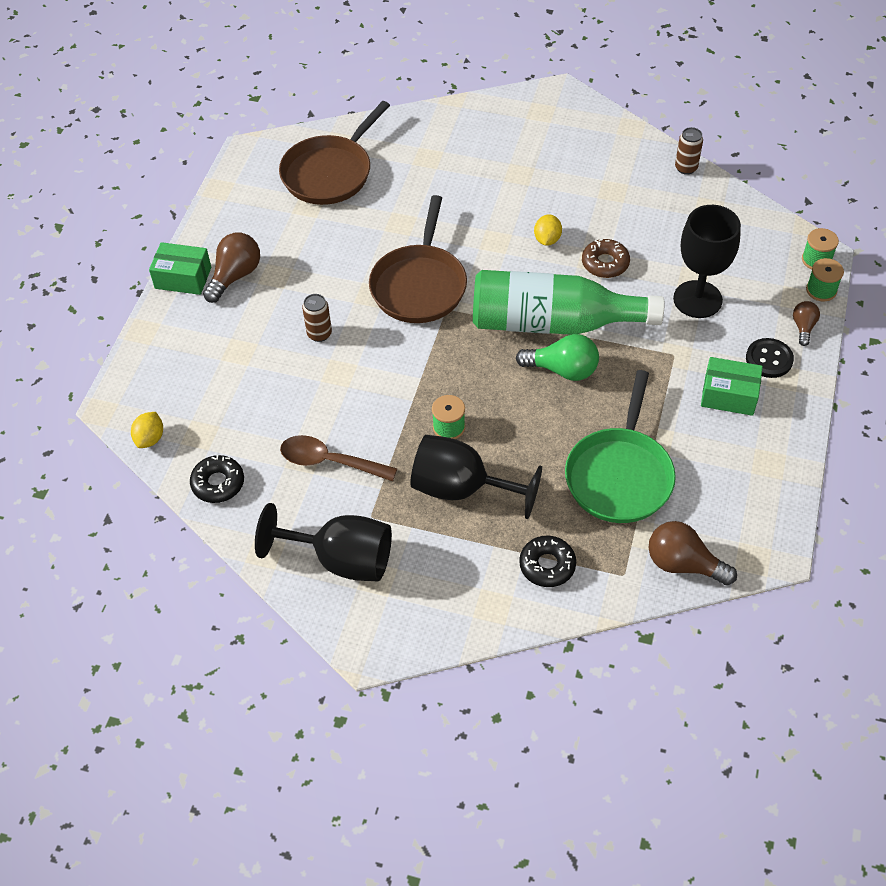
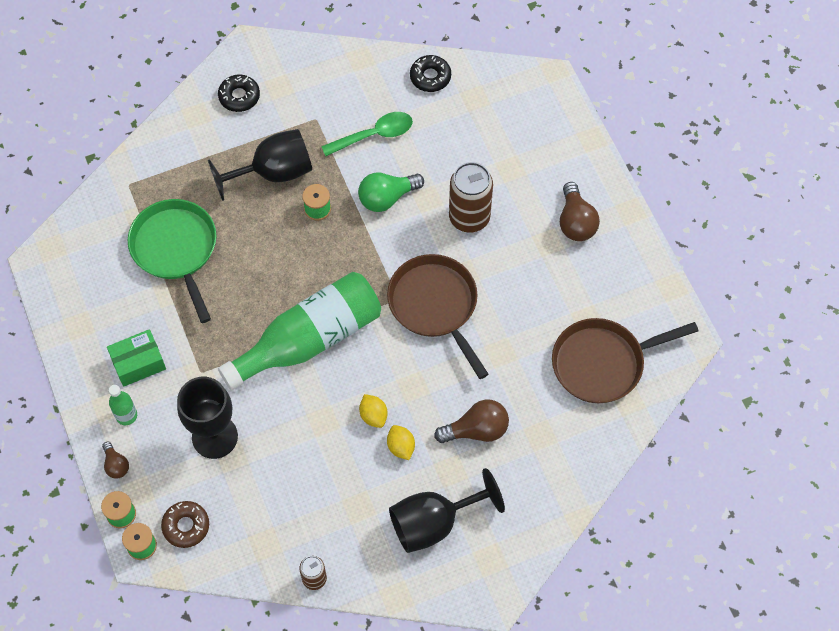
camera: 140 degrees right, 10 degrees up
yellow lemon [131,412,163,448] -> yellow lemon moved to [387,425,415,460]
green box [149,242,211,295] -> none
black goblet [255,503,392,582] -> black goblet moved to [389,468,505,553]
brown pan [279,101,390,205] -> brown pan turned 105 degrees counterclockwise [552,318,698,403]
brown spoon [280,435,397,481] -> green spoon [321,112,413,156]
brown can [302,294,332,342] -> brown can [449,162,493,233], size x1.87
green light bulb [516,334,599,381] -> green light bulb moved to [358,173,424,212]
black donut [519,536,576,587] -> black donut moved to [218,75,260,112]
brown donut [582,239,630,278] -> brown donut moved to [161,501,209,548]
brown light bulb [649,521,737,586] -> brown light bulb moved to [434,400,509,443]
black button [746,338,794,378] -> green bottle [109,385,137,425]

